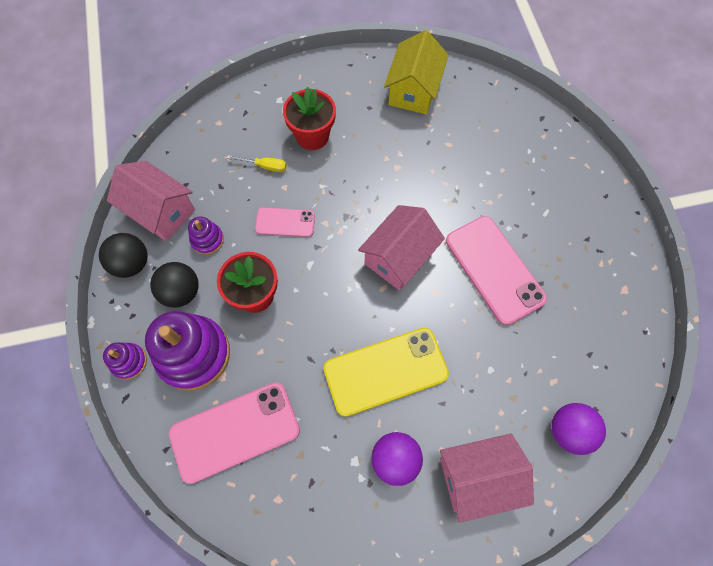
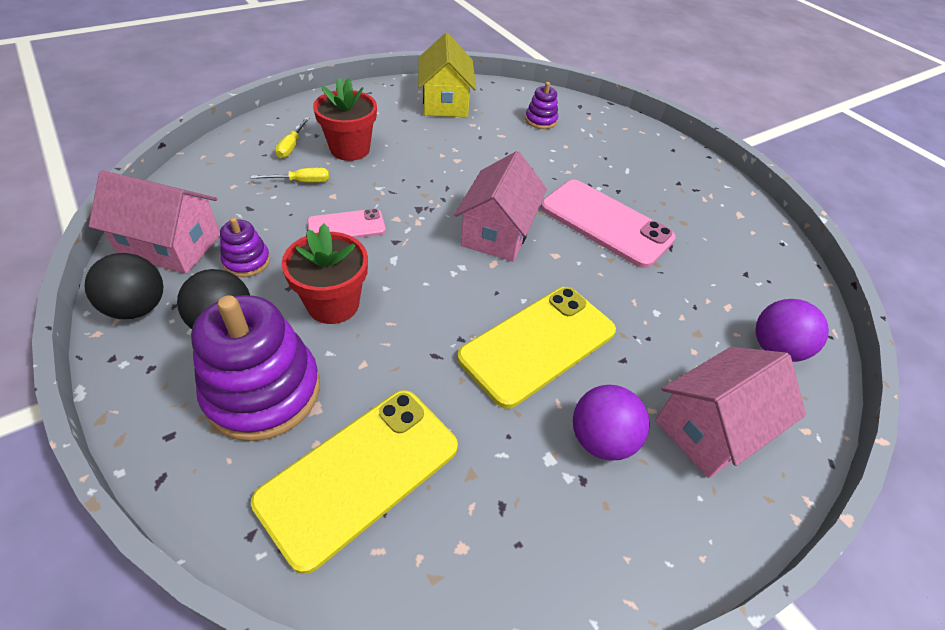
camera: 25 degrees left, 20 degrees down
purple stacking toy [103,342,147,380] -> purple stacking toy moved to [525,82,558,129]
pink phone [169,382,300,484] -> yellow phone [251,390,458,574]
none -> yellow screwdriver [275,117,309,158]

